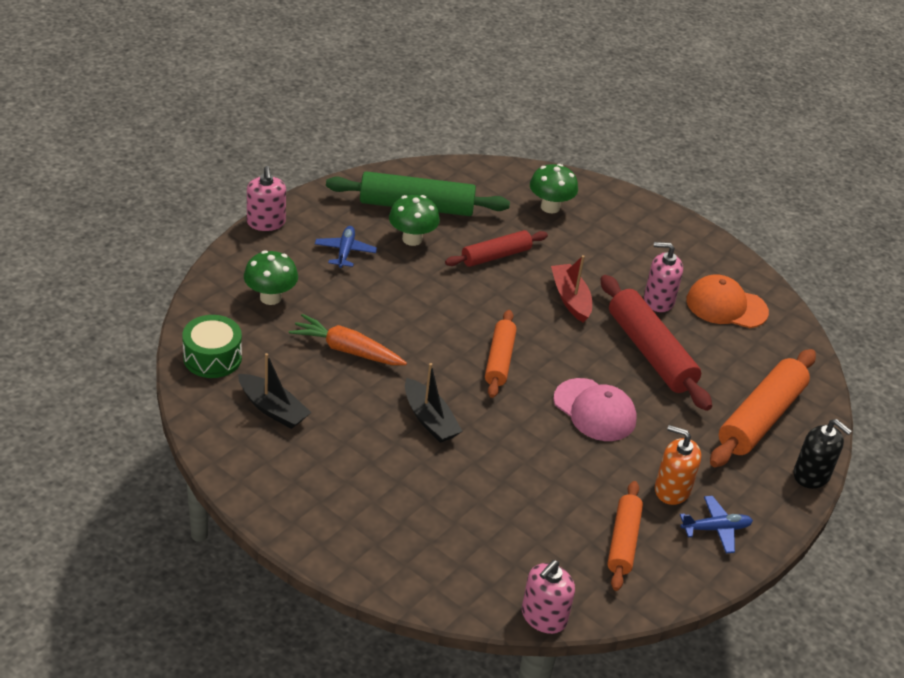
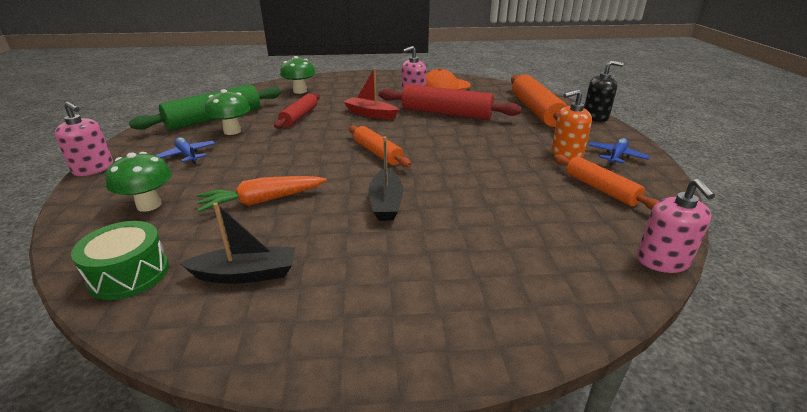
camera: 40 degrees left, 10 degrees down
black boat [405,363,463,443] -> black boat turned 75 degrees clockwise [369,136,403,221]
pink cap [553,378,637,441] -> none

